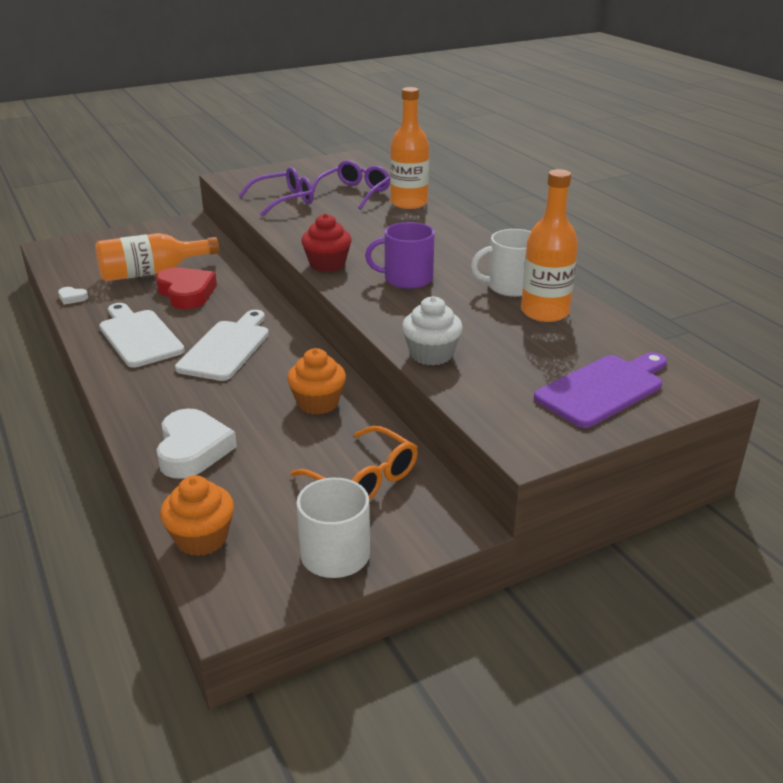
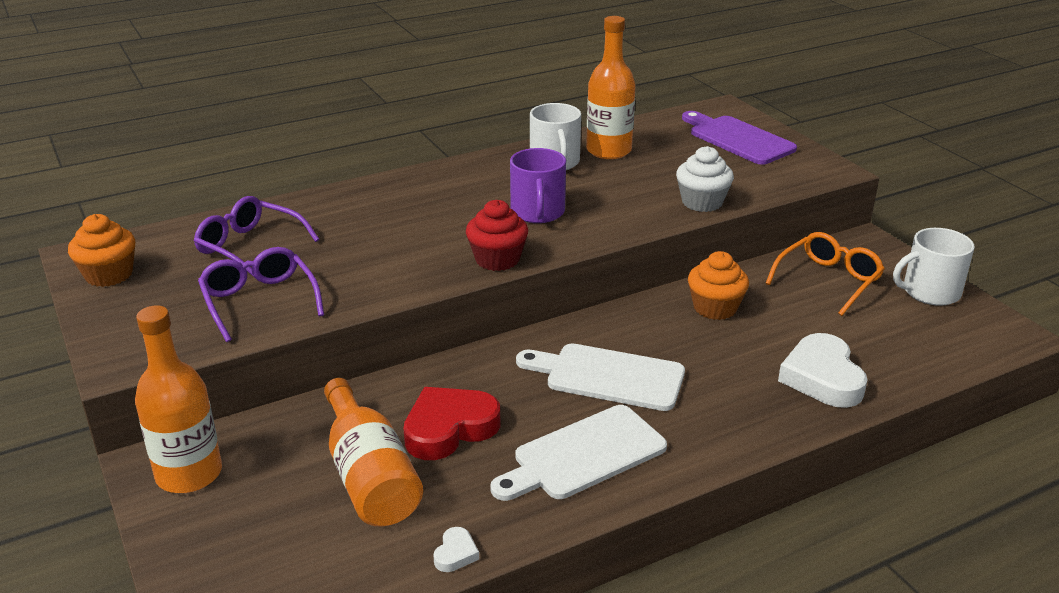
camera: 90 degrees left, 0 degrees up
white heart [157,408,237,479] -> white heart turned 90 degrees counterclockwise [778,333,868,408]
orange cupcake [160,475,234,556] -> orange cupcake moved to [68,214,135,287]
orange bottle [390,87,429,209] -> orange bottle moved to [135,305,222,493]

